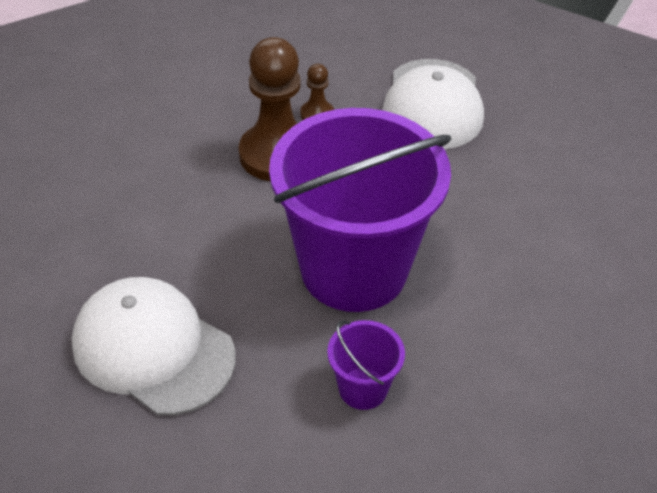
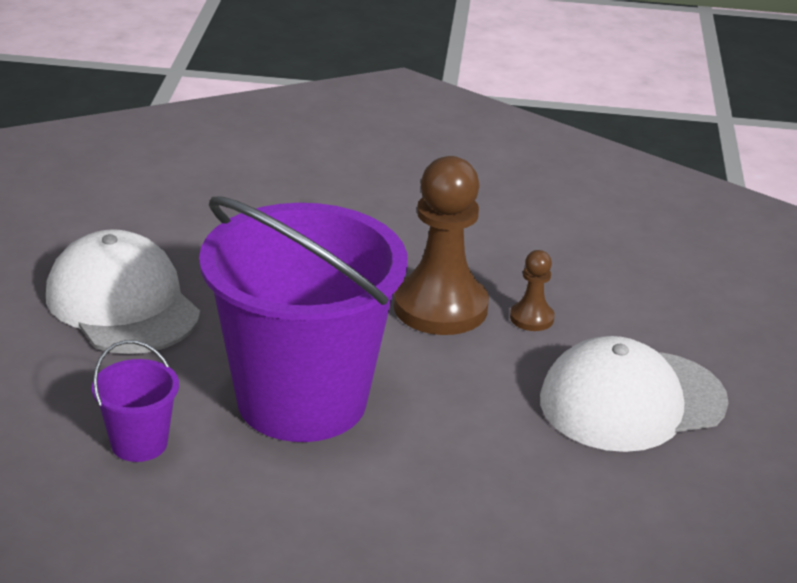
camera: 65 degrees right, 15 degrees down
white cap [72,277,235,415] -> white cap turned 45 degrees counterclockwise [46,229,200,354]

